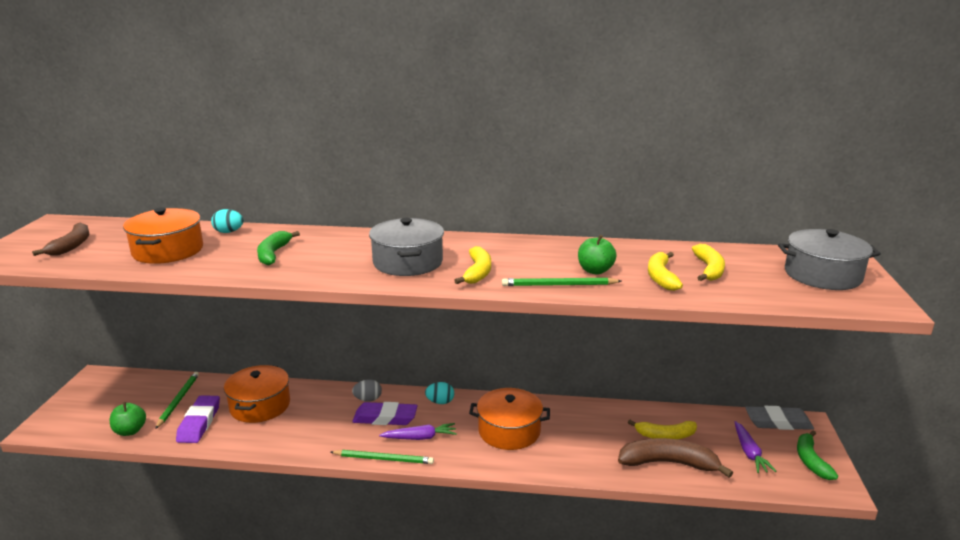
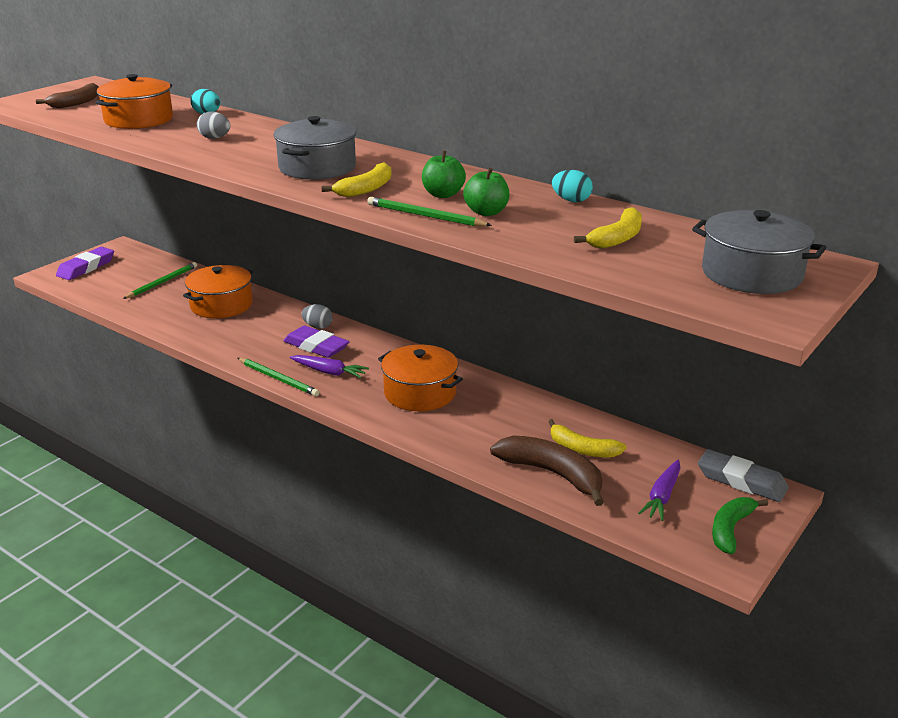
camera: 30 degrees right, 5 degrees up
green apple [110,402,146,436] -> green apple moved to [422,151,466,198]
purple eraser [176,395,220,443] -> purple eraser moved to [56,247,114,280]
green banana [257,231,300,265] -> grey egg [197,112,230,139]
turquoise egg [425,382,454,404] -> turquoise egg moved to [552,170,593,202]
yellow banana [648,252,683,291] -> none

